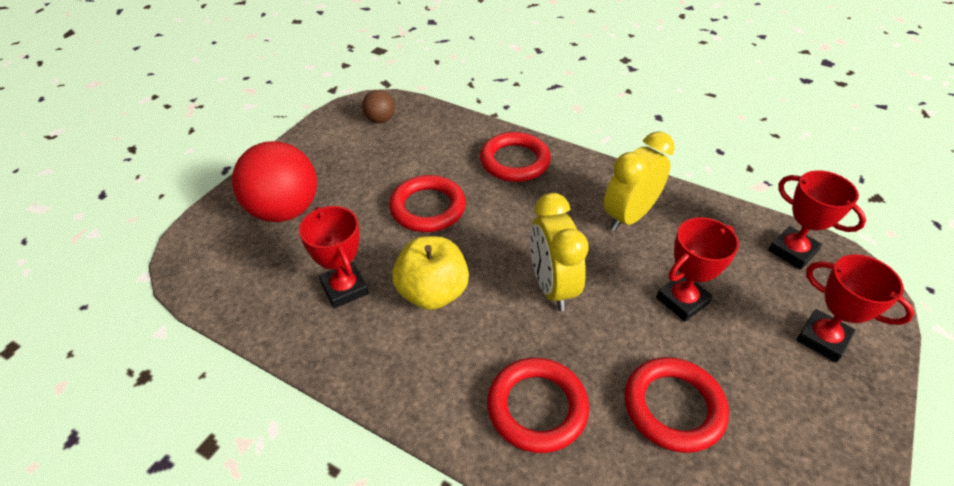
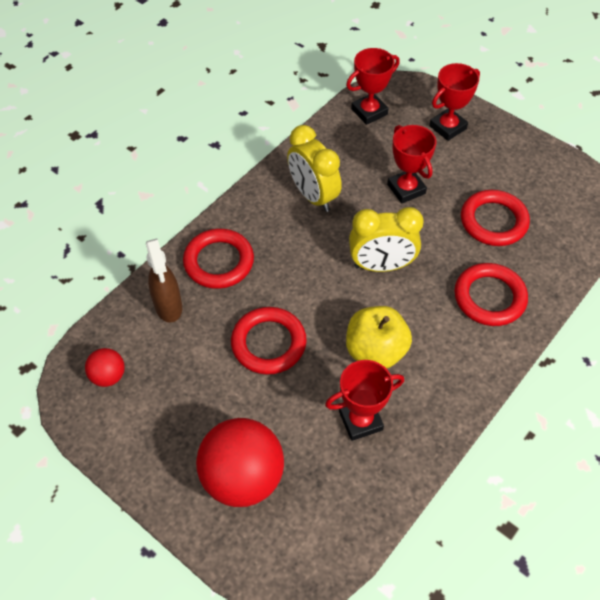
camera: 80 degrees left, 10 degrees up
brown ball [362,90,395,123] -> red ball [85,348,125,387]
none -> brown spray bottle [146,238,182,323]

